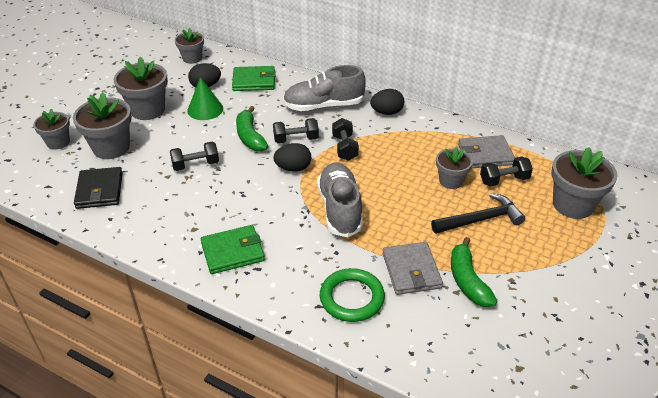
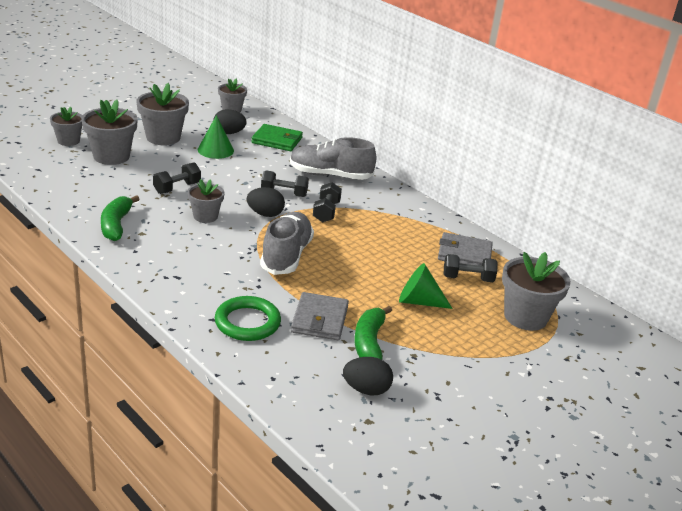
camera: 15 degrees right, 10 degrees down
black wallet [74,167,123,209] -> none
black dumbbell [170,142,219,171] -> black dumbbell turned 45 degrees counterclockwise [153,162,201,194]
green wallet [201,225,265,274] -> none
green banana [236,106,268,152] -> green banana moved to [101,195,139,241]
black egg [370,89,404,115] -> black egg moved to [343,357,393,395]
black hammer [431,193,525,234] -> green cone [399,263,453,309]
grey flower pot [436,147,473,189] -> grey flower pot moved to [187,179,225,223]

